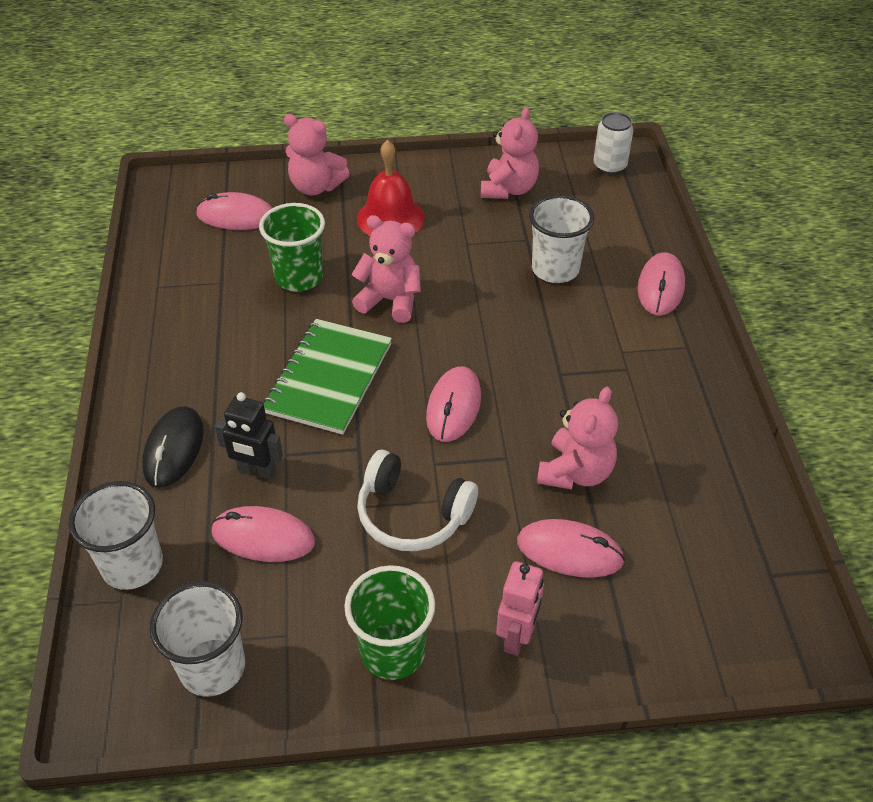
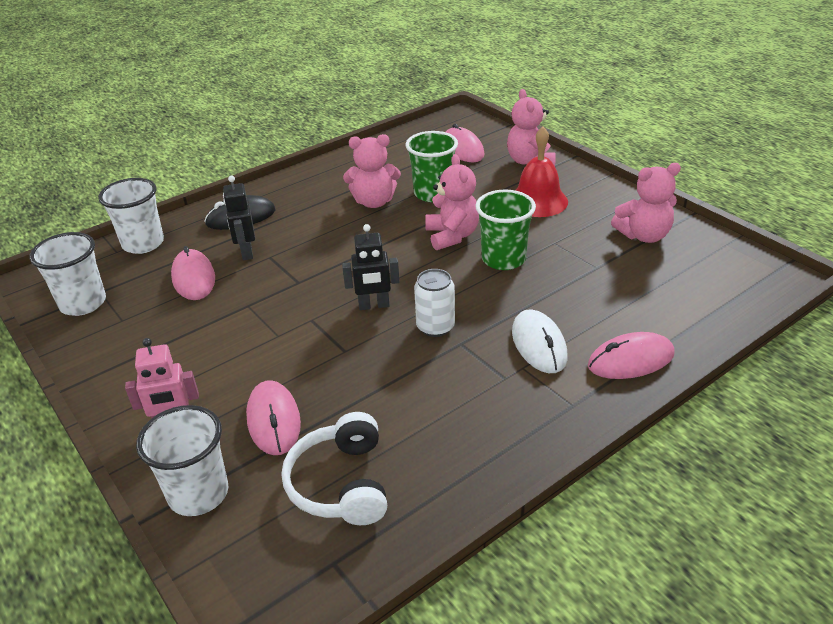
camera: 60 degrees right, 10 degrees down
green notebook [263,319,392,435] -> none
green cup [344,565,435,680] -> green cup moved to [475,189,536,270]
white headphones [357,450,478,551] -> white headphones moved to [282,412,387,525]
pink mouse [426,366,481,442] -> black robot [342,224,399,310]
white cup [529,195,594,283] -> white cup moved to [136,405,228,516]
pink teddy bear [537,387,618,490] -> pink teddy bear moved to [343,134,401,208]
white can [593,112,633,175] -> white can moved to [414,269,455,337]
none -> white mouse [512,310,567,373]

